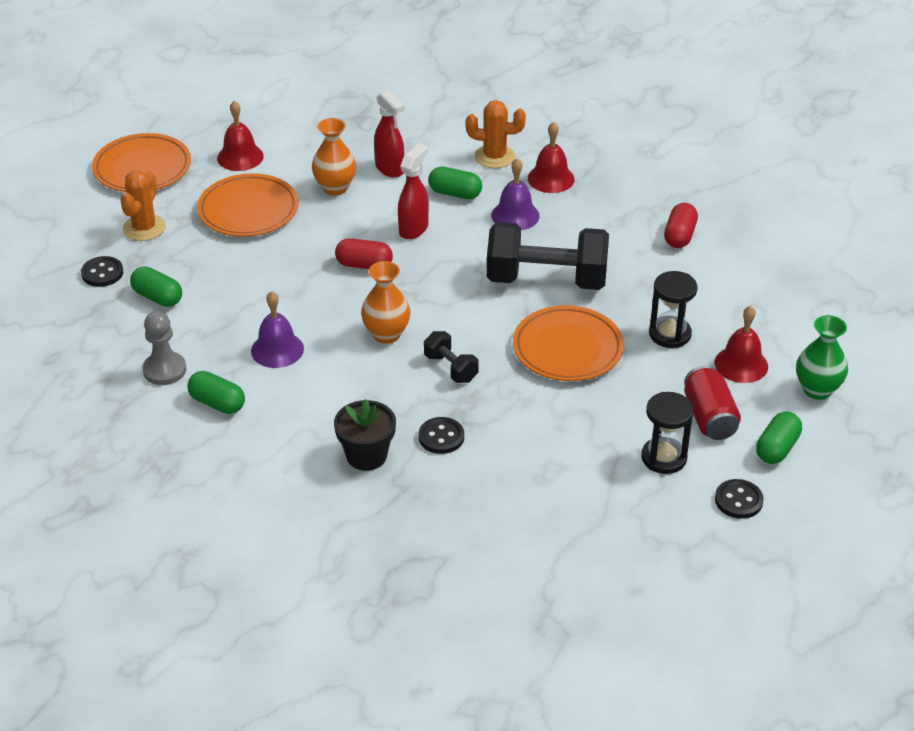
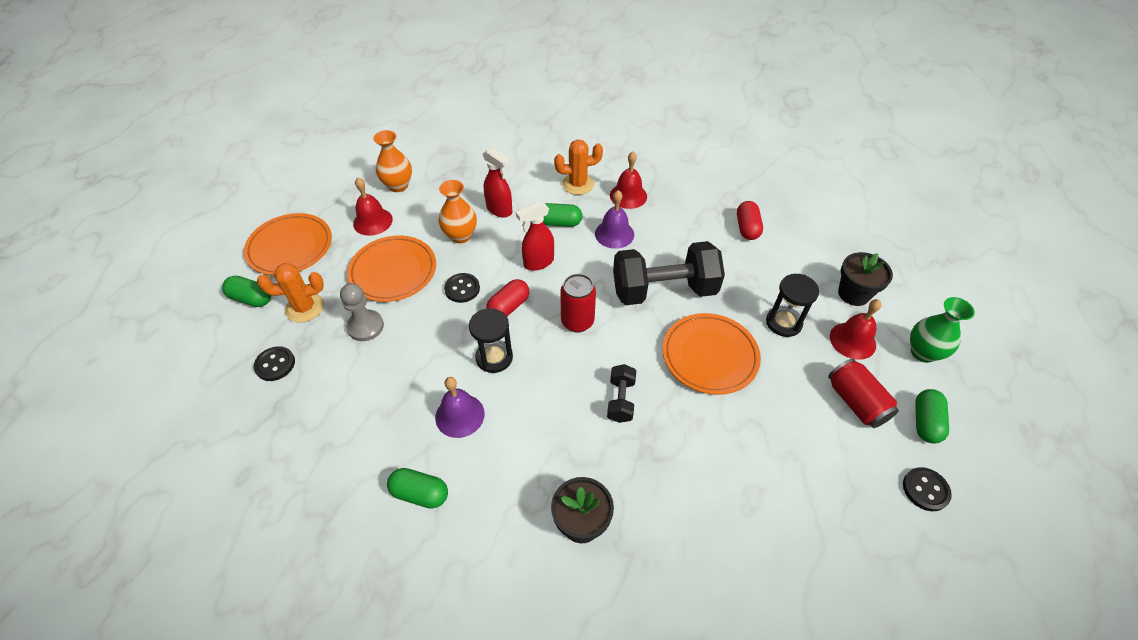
camera: 15 degrees left, 10 degrees up
orange cactus [120,170,166,241] -> orange cactus turned 75 degrees clockwise [257,263,324,323]
green capsule [130,266,182,307] -> green capsule moved to [222,276,271,307]
grey pawn [142,311,186,385] -> grey pawn moved to [340,283,384,341]
red capsule [335,238,393,269] -> red capsule turned 45 degrees counterclockwise [487,279,529,316]
orange vase [361,261,411,344] -> orange vase moved to [373,130,412,192]
red spray bottle [398,143,429,239] -> red spray bottle turned 135 degrees counterclockwise [516,201,554,271]
black button [419,417,464,454] -> black button moved to [444,273,480,303]
black dumbbell [424,331,479,383] -> black dumbbell turned 60 degrees clockwise [607,364,636,423]
black hourglass [641,392,694,474] -> black hourglass moved to [469,308,513,373]
none -> red can [560,274,596,333]
none -> black flower pot [838,252,893,306]

